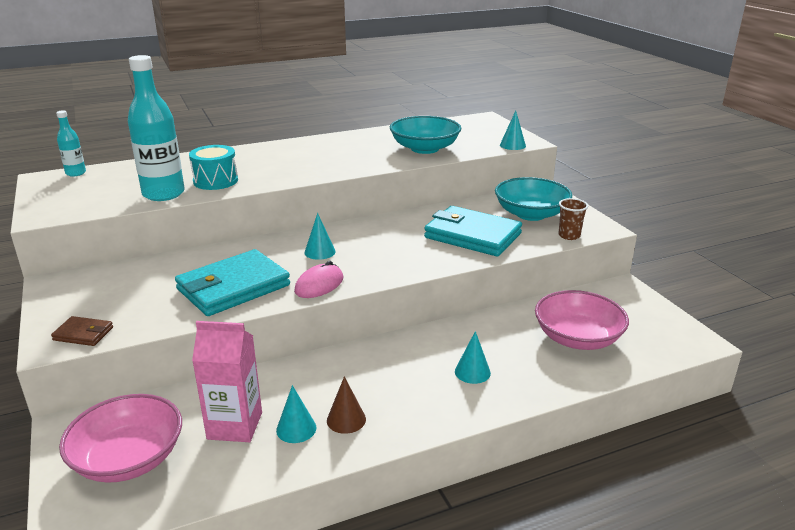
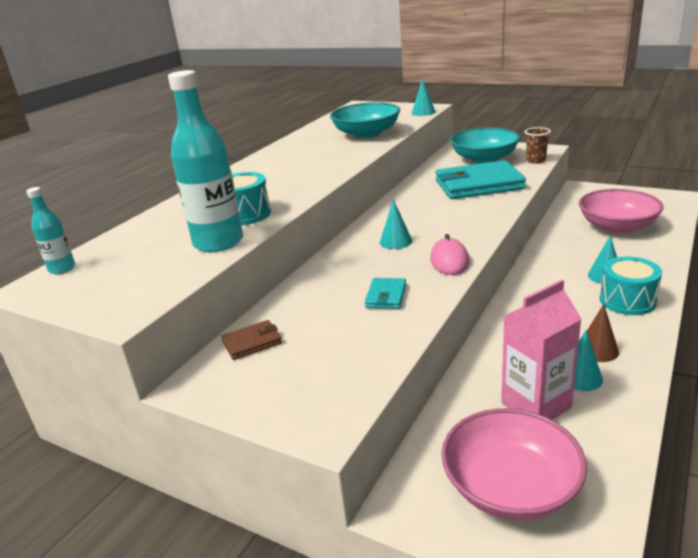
camera: 35 degrees left, 0 degrees up
brown wallet [51,316,113,346] -> brown wallet moved to [221,320,282,360]
turquoise wallet [175,249,290,316] -> turquoise wallet [365,278,406,309], size x0.45
none -> turquoise drum [600,257,662,315]

